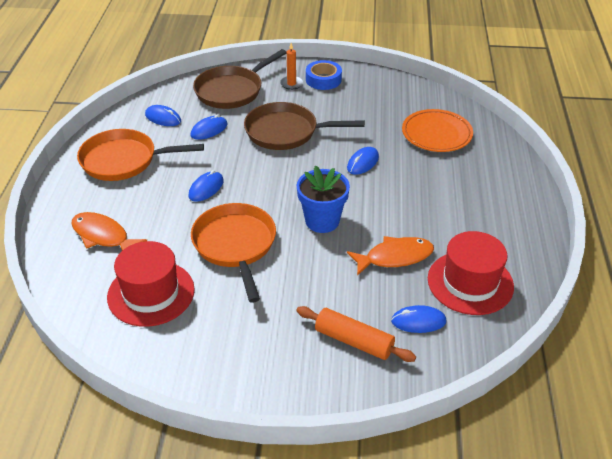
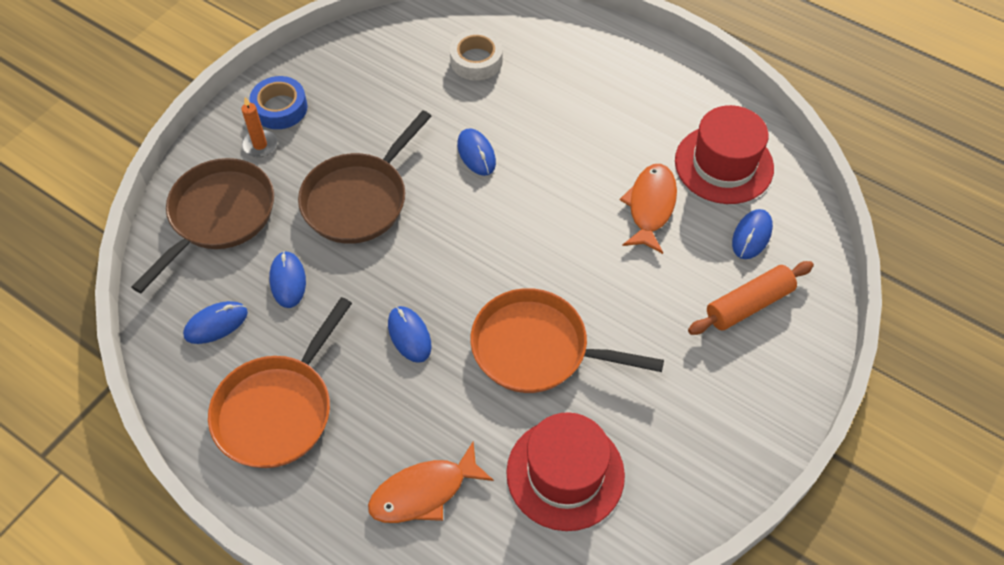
camera: 60 degrees left, 15 degrees up
brown pan [193,49,287,109] -> brown pan turned 135 degrees counterclockwise [131,158,274,293]
blue flower pot [297,166,350,233] -> none
orange plate [402,109,473,152] -> white tape [450,29,503,81]

